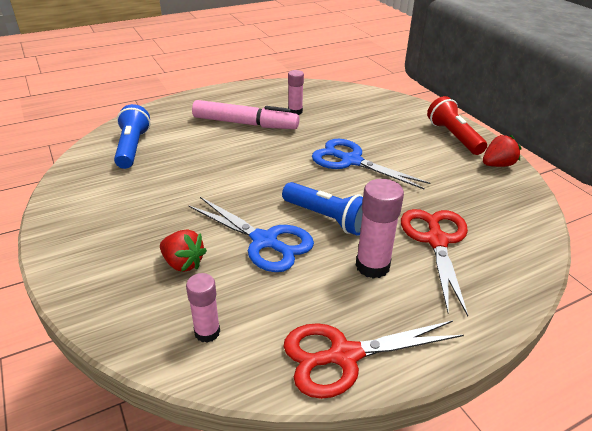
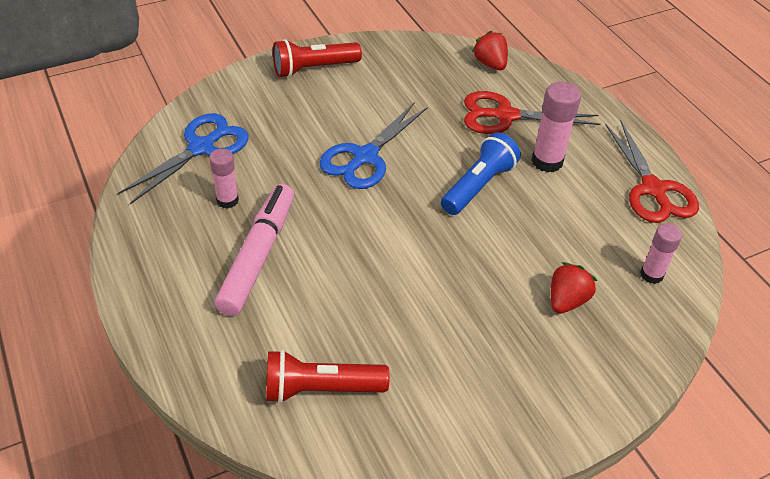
camera: 90 degrees left, 10 degrees up
blue flashlight [114,104,150,169] -> red flashlight [266,350,390,403]
blue scissors [188,197,314,272] -> blue scissors moved to [118,113,249,204]
red strawberry [483,135,521,167] -> red strawberry moved to [472,31,508,70]

